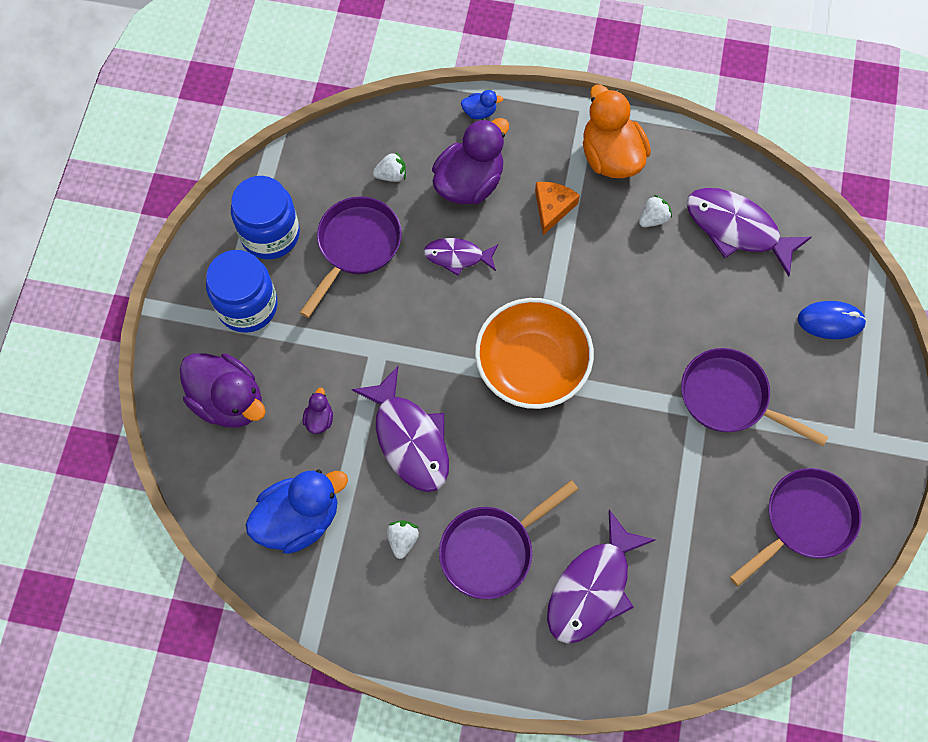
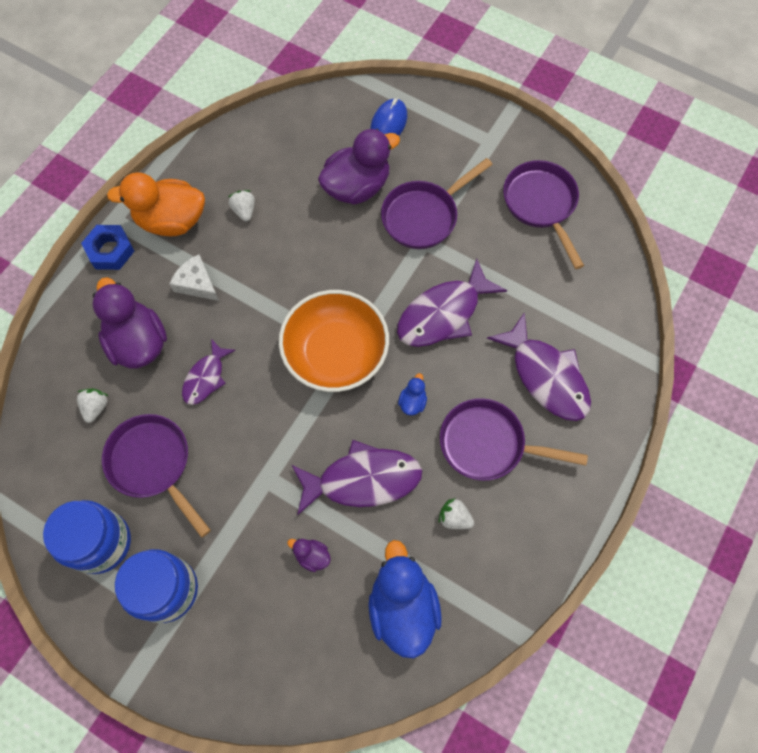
camera: 70 degrees left, 0 degrees up
purple duck [180,353,266,428] -> purple duck moved to [318,129,400,205]
purple pan [439,480,578,599] -> purple pan turned 120 degrees clockwise [440,398,588,481]
blue duck [461,90,503,119] -> blue duck moved to [398,373,427,415]
orange cheese [535,182,580,235] -> white cheese [169,255,219,301]
purple fish [686,188,812,276] -> purple fish moved to [397,259,507,347]
none -> blue nut [81,225,134,270]

